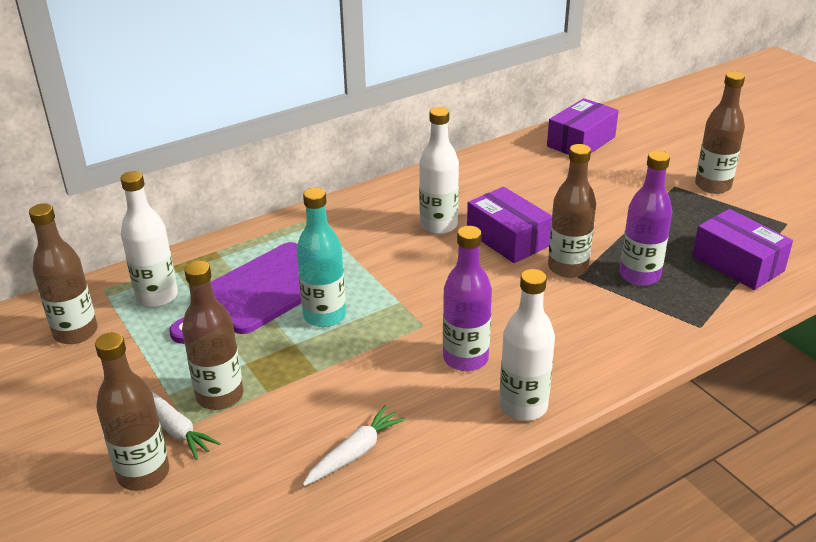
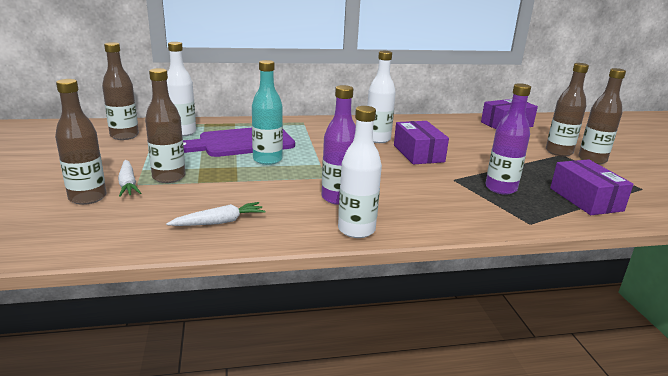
camera: 20 degrees right, 10 degrees down
brown bottle [548,144,596,278] -> brown bottle moved to [546,63,589,157]

